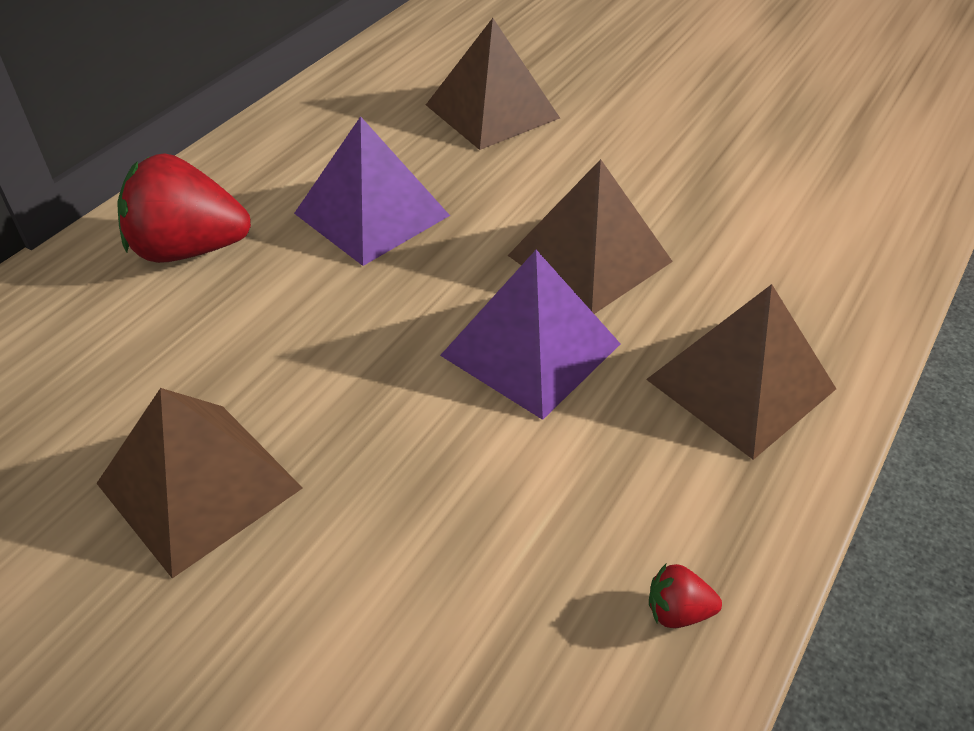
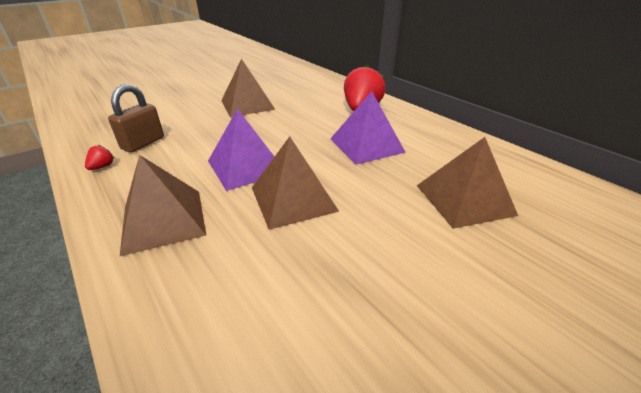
camera: 110 degrees right, 10 degrees down
none -> brown padlock [108,84,164,153]

